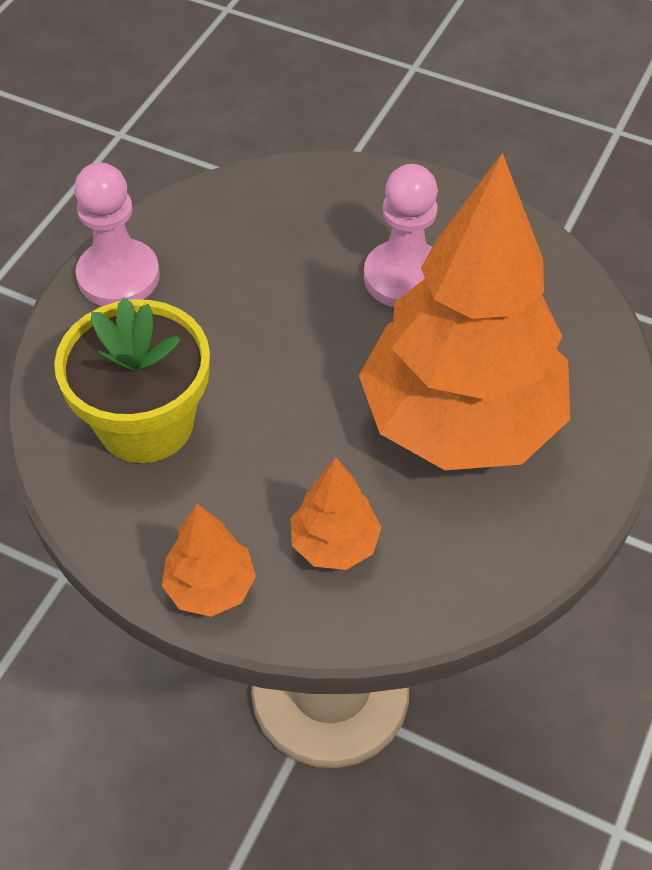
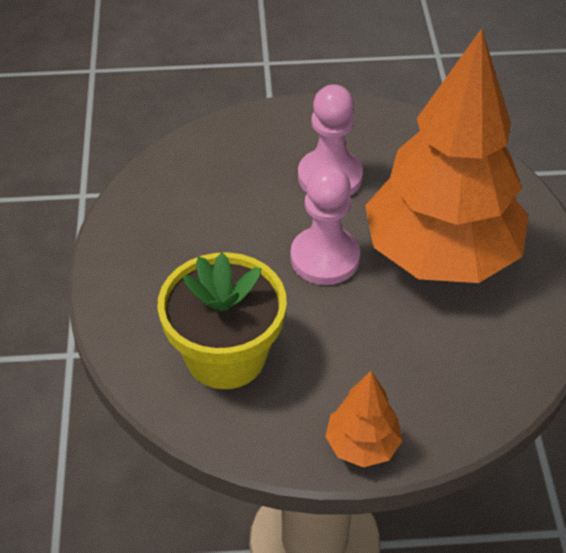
camera: 30 degrees left, 5 degrees down
pink pawn [74,163,160,306] -> pink pawn moved to [290,165,360,285]
orange tree [290,458,382,570] -> none

